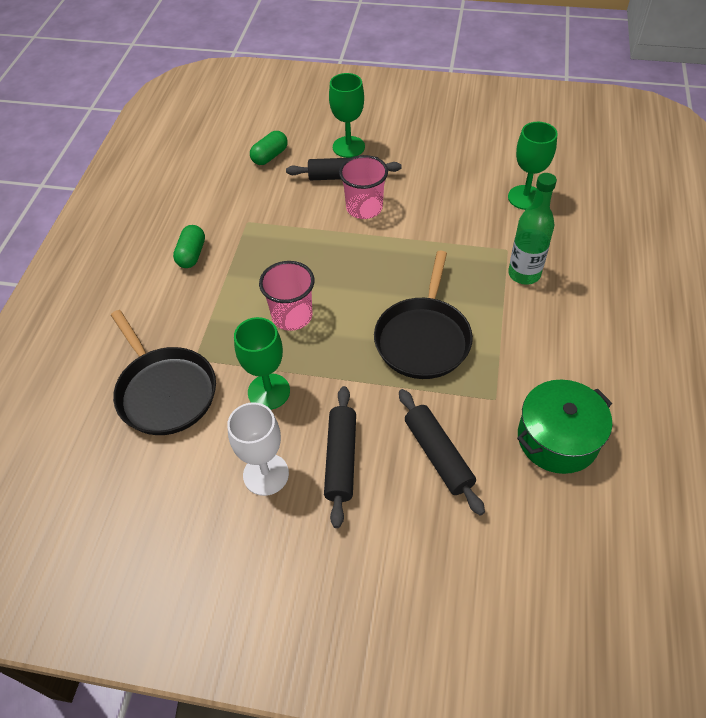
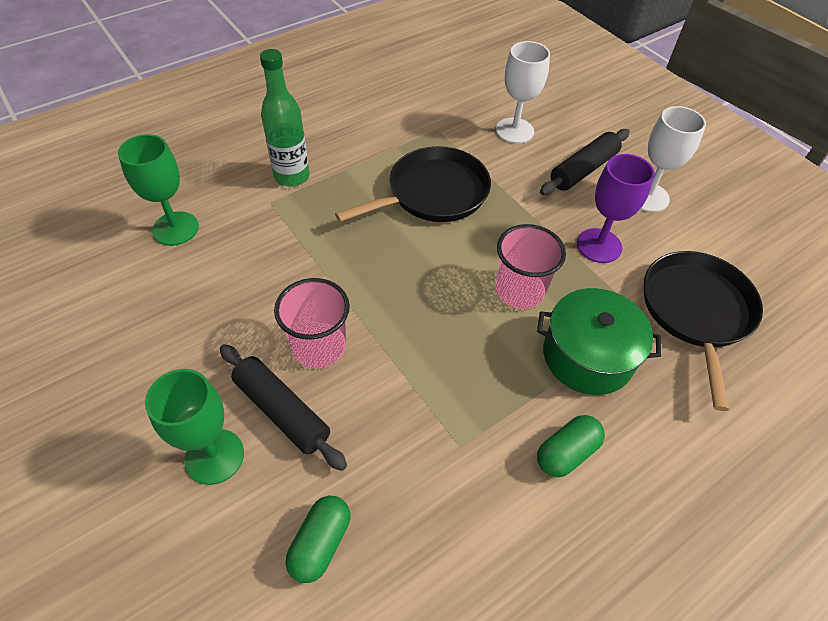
camera: 140 degrees left, 0 degrees up
green goblet [234,317,290,410] -> purple goblet [577,154,655,263]
green capsule [250,131,288,165] -> green capsule turned 60 degrees counterclockwise [285,496,350,583]
black rolling pin [399,389,485,516] -> white goblet [496,41,550,144]
green pot [517,380,612,474] -> green pot moved to [537,288,661,395]

